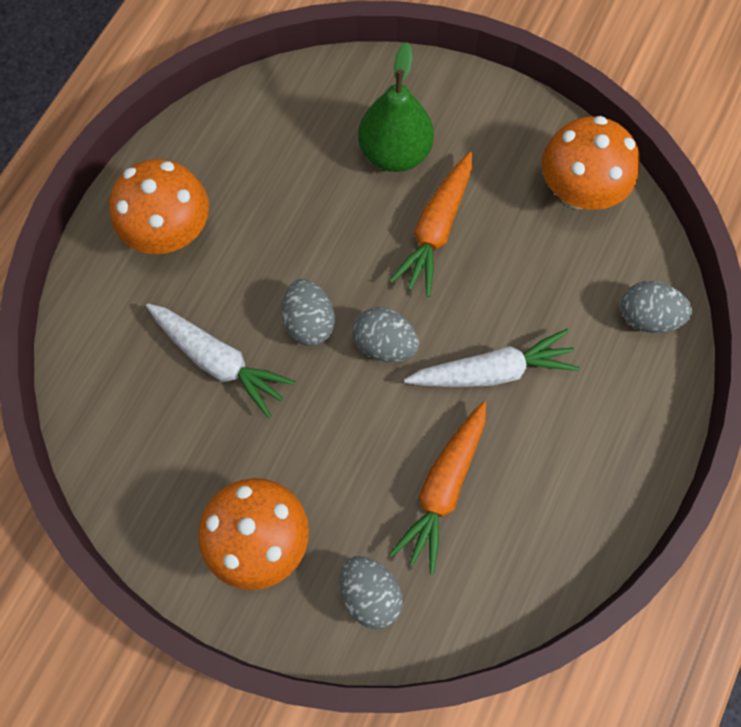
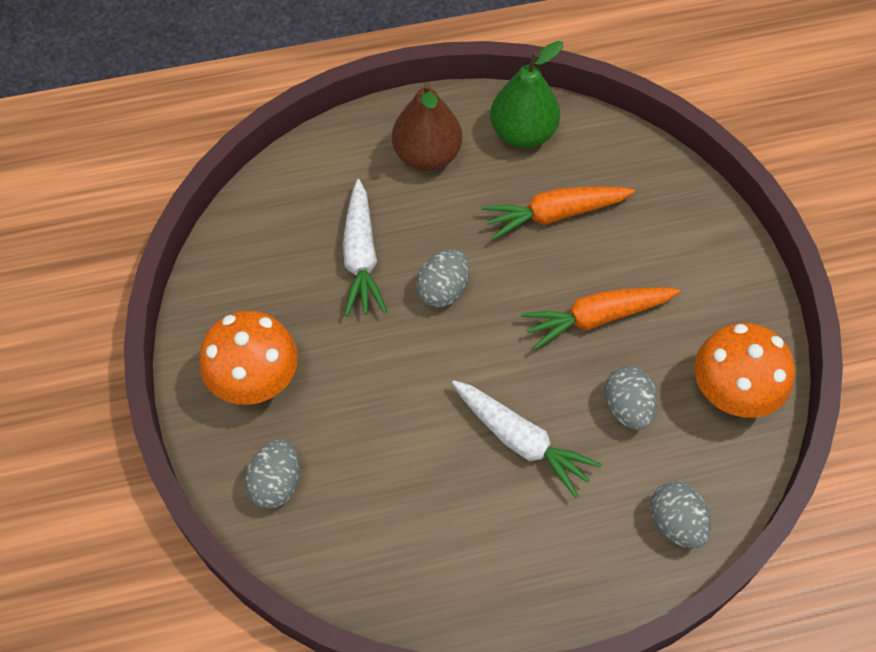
camera: 50 degrees right, 10 degrees down
orange mushroom [109,159,209,254] -> brown pear [392,82,462,171]
grey egg [353,307,419,362] -> grey egg moved to [604,366,657,430]
green pear [358,42,434,172] -> green pear moved to [490,41,563,148]
orange carrot [390,402,486,575] -> orange carrot moved to [482,186,635,240]

